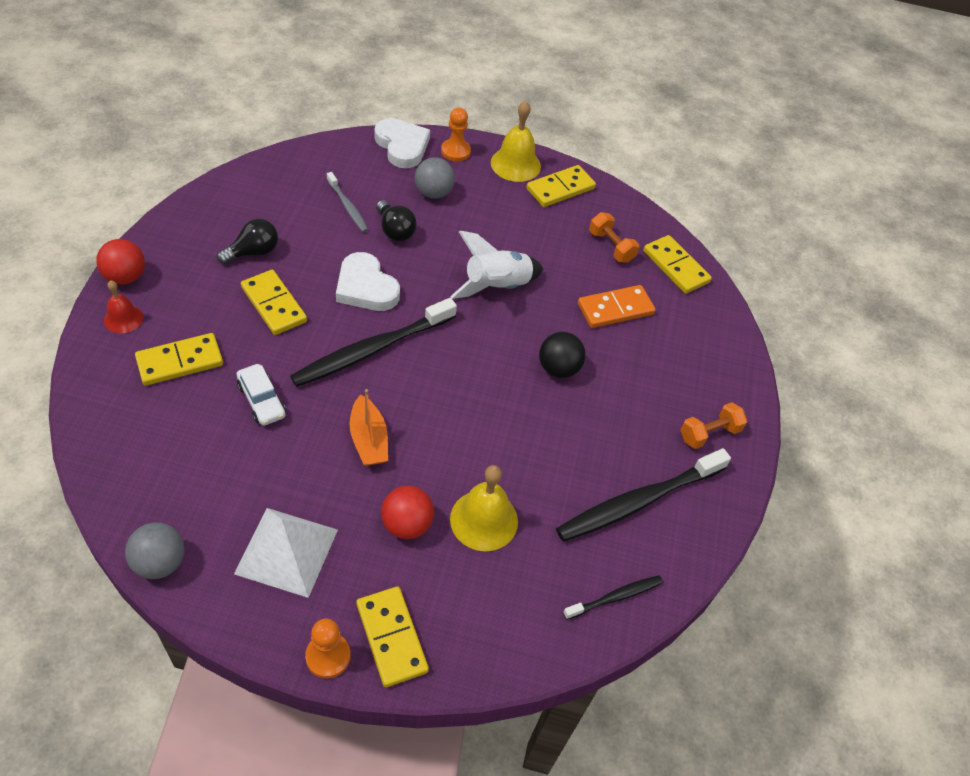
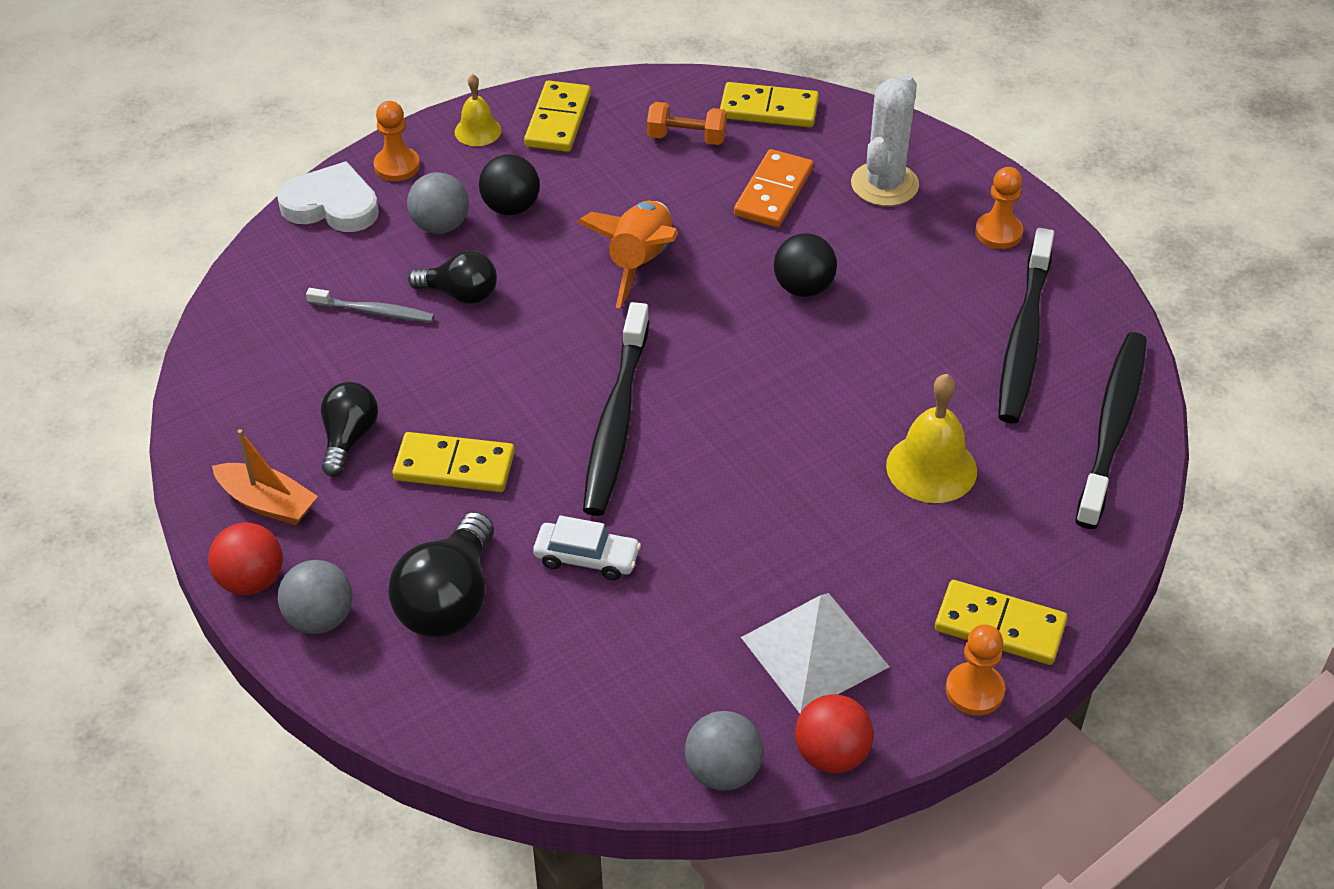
camera: 40 degrees left, 5 degrees down
red bell [104,280,143,333] -> grey ball [278,560,353,634]
yellow domino [135,333,223,386] -> black light bulb [388,512,494,638]
white heart [336,252,400,311] -> none
orange boat [350,389,388,466] -> orange boat moved to [212,429,318,525]
red ball [381,486,434,539] -> red ball moved to [795,694,874,773]
white rocket [450,231,543,299] -> orange rocket [577,201,678,308]
yellow bell [491,101,541,182] -> yellow bell [454,74,502,146], size x0.61
black toothbrush [563,575,663,620] -> black toothbrush [1075,332,1147,529], size x1.93
orange dumbbell [680,402,747,449] -> orange pawn [975,167,1024,249]
none -> black ball [479,154,540,215]
none -> white cactus [851,75,919,206]

